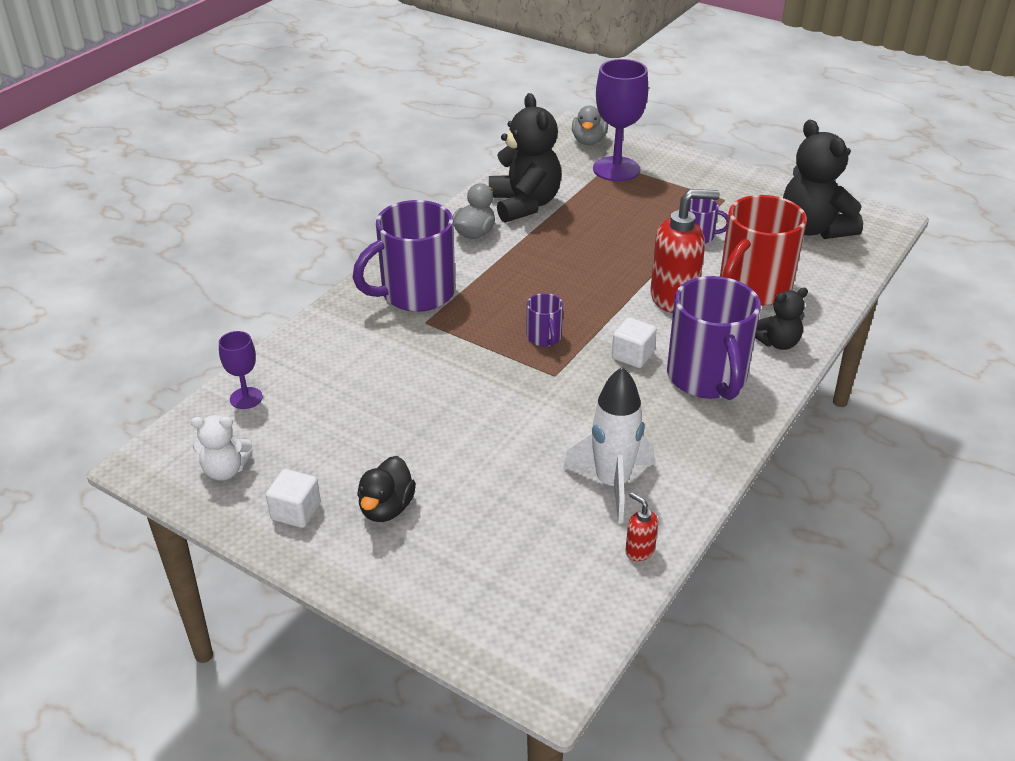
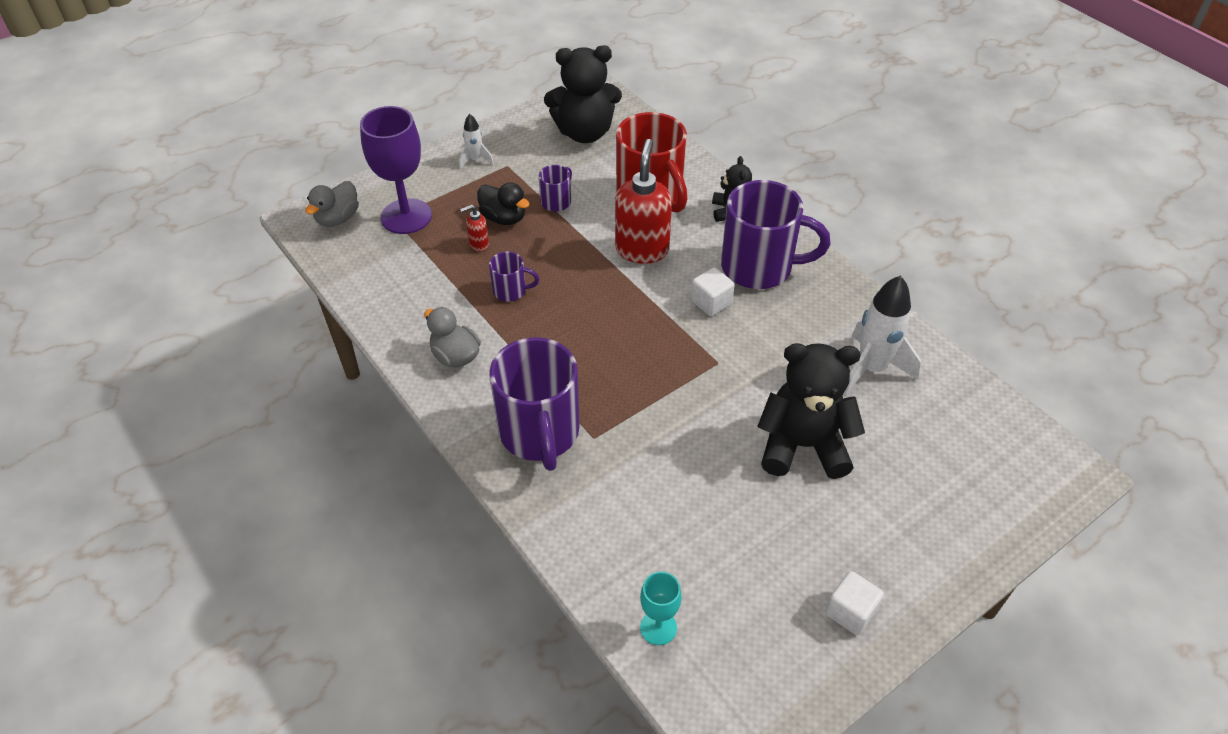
camera: 70 degrees left, 10 degrees up
white teddy bear [191,415,253,481] -> none
purple goblet [219,331,263,409] -> turquoise goblet [640,572,682,645]
black duck [357,456,416,522] -> black duck moved to [477,182,529,225]
black teddy bear [489,93,562,223] -> black teddy bear moved to [757,343,865,479]
purple mug [527,293,563,347] -> purple mug moved to [489,251,539,302]
grey duck [572,106,608,145] -> grey duck turned 90 degrees clockwise [305,181,359,227]
red soap dispenser [625,492,658,561] -> red soap dispenser moved to [460,205,489,252]
none -> white rocket [459,114,494,169]

